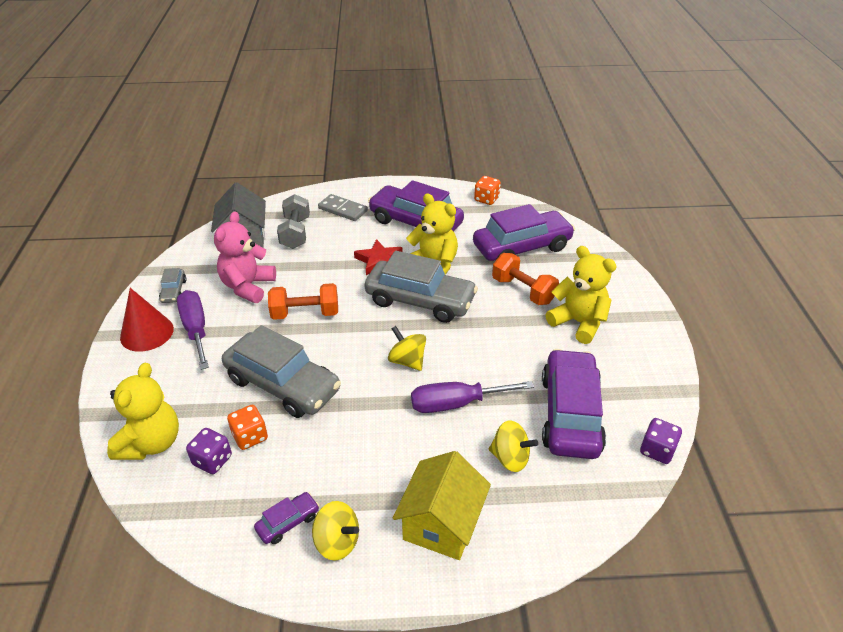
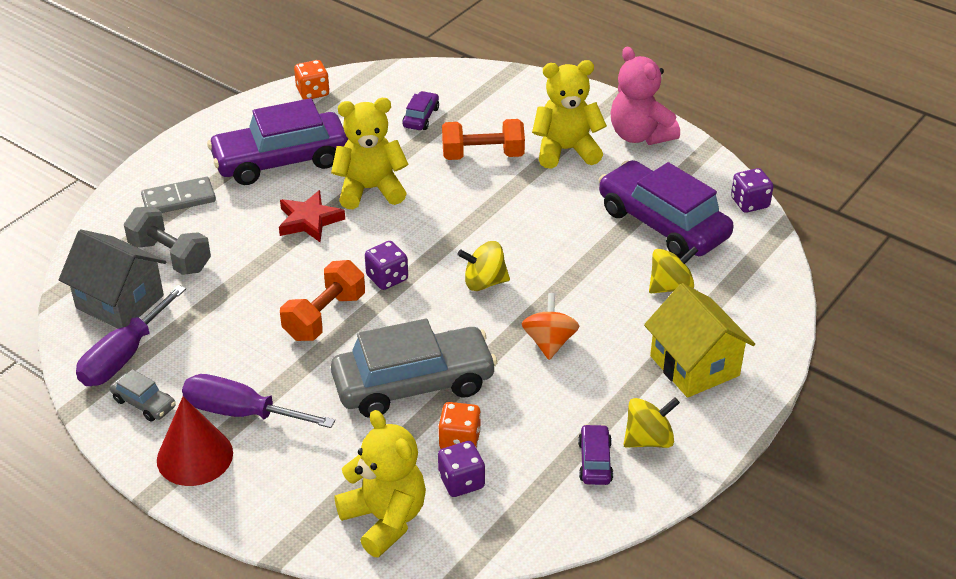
camera: 50 degrees left, 0 degrees up
pink teddy bear [214,211,276,303] -> pink teddy bear moved to [611,47,680,145]
grey car [365,251,478,323] -> none
purple screwdriver [411,381,534,413] -> purple screwdriver moved to [76,285,186,386]
purple car [473,204,575,261] -> purple car [402,91,439,130], size x0.44
none -> purple dice [365,241,408,290]
none -> orange spinning top [522,293,579,360]

